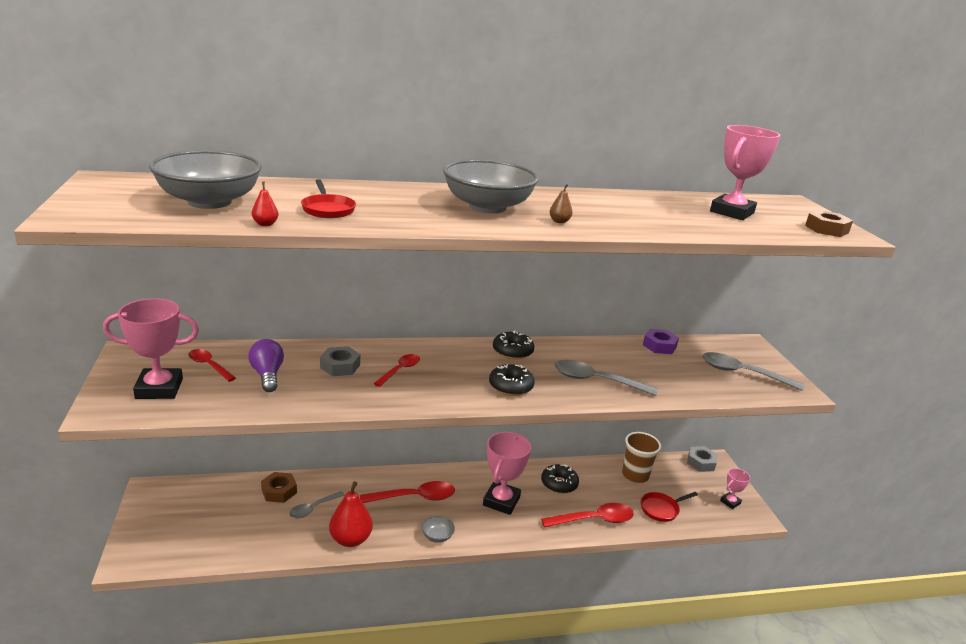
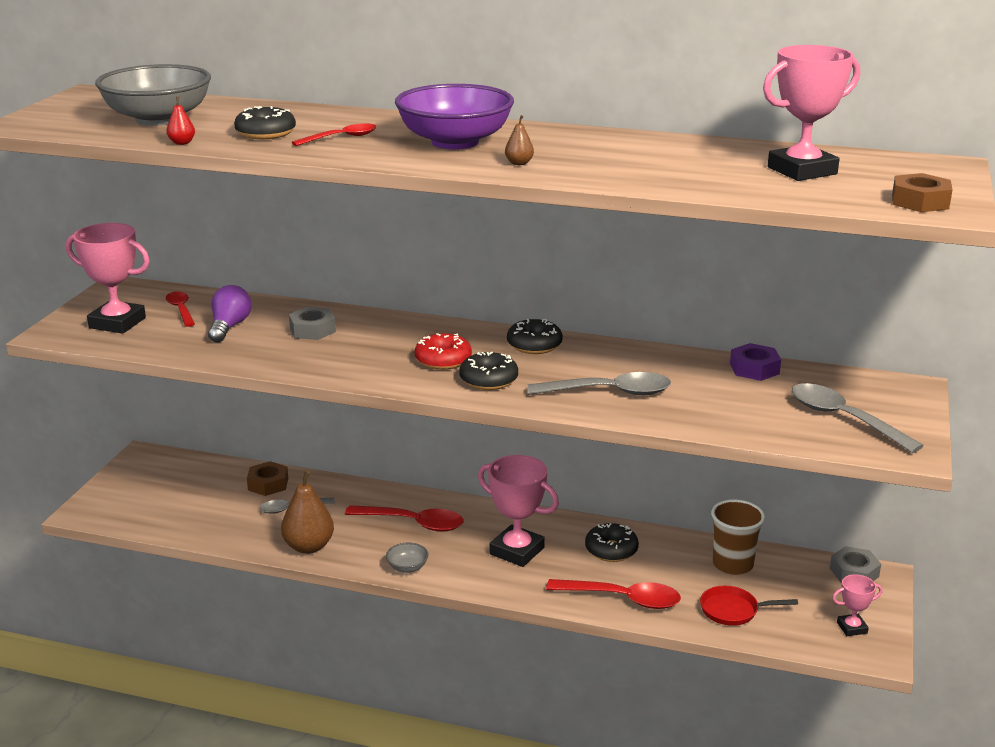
camera: 30 degrees right, 0 degrees up
red pan [301,179,356,218] -> black donut [234,106,296,139]
red pear [329,481,373,547] -> brown pear [281,470,334,554]
red spoon [373,354,420,387] -> red spoon moved to [292,123,377,146]
grey bowl [443,159,539,213] -> purple bowl [395,84,514,149]
pink trophy [483,432,531,515] -> pink trophy turned 75 degrees clockwise [478,455,559,567]
grey spoon [555,360,658,396] -> grey spoon turned 135 degrees clockwise [528,372,671,395]
none -> red donut [414,333,472,370]

